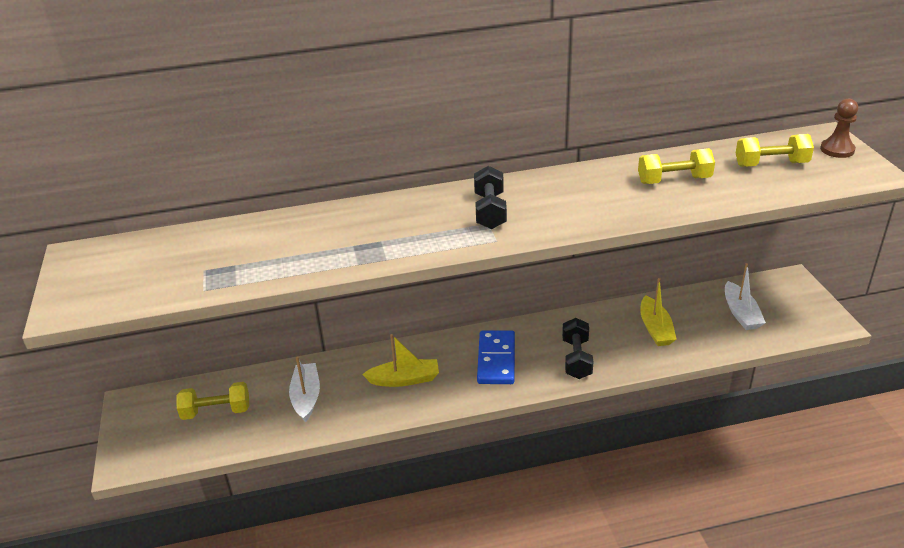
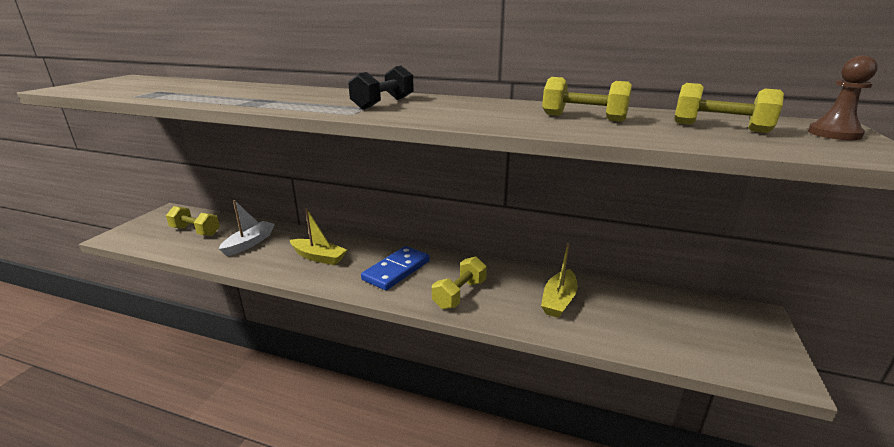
camera: 30 degrees right, 10 degrees down
black dumbbell [562,318,593,379] -> yellow dumbbell [432,256,487,309]
white boat [725,263,766,330] -> none

